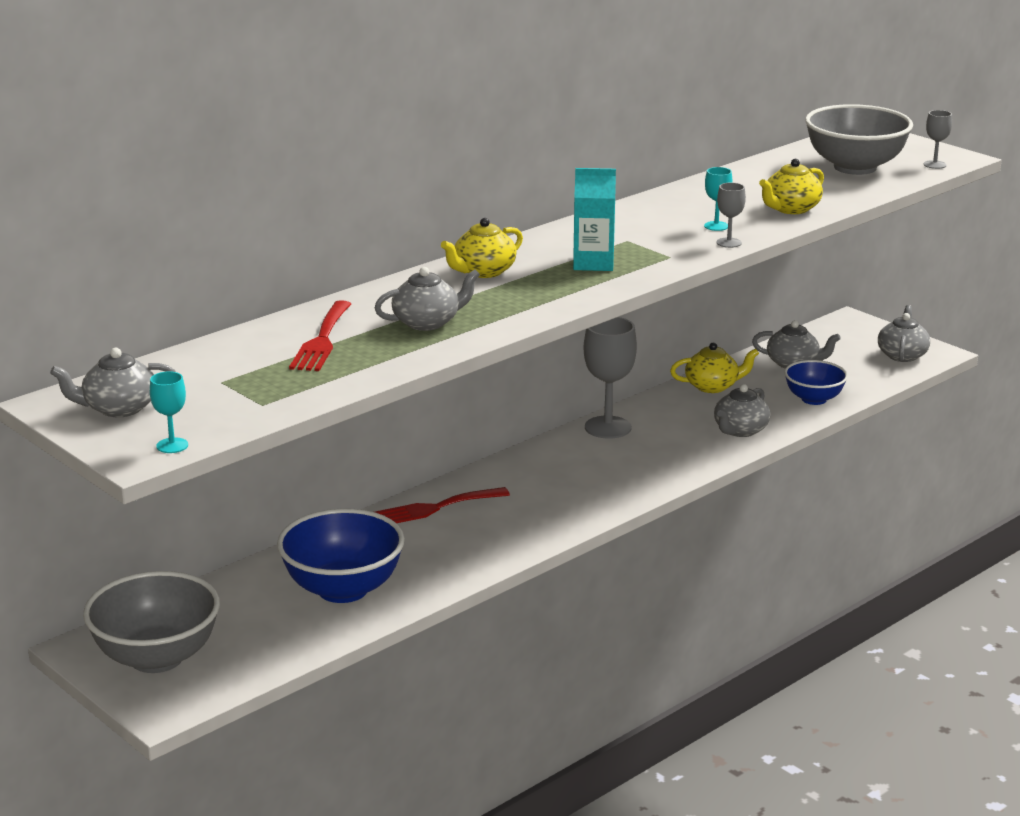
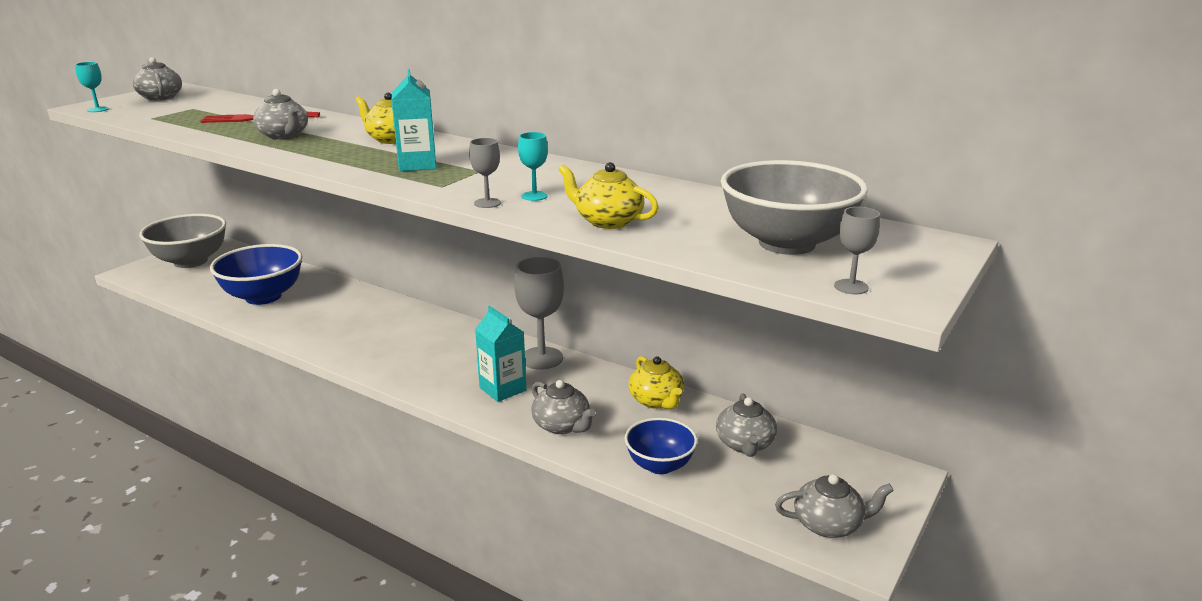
camera: 75 degrees right, 0 degrees up
red fork [375,487,510,523] -> none
grey teapot [714,384,771,437] -> grey teapot turned 150 degrees counterclockwise [531,380,596,434]
none -> turquoise carton [475,306,526,402]

